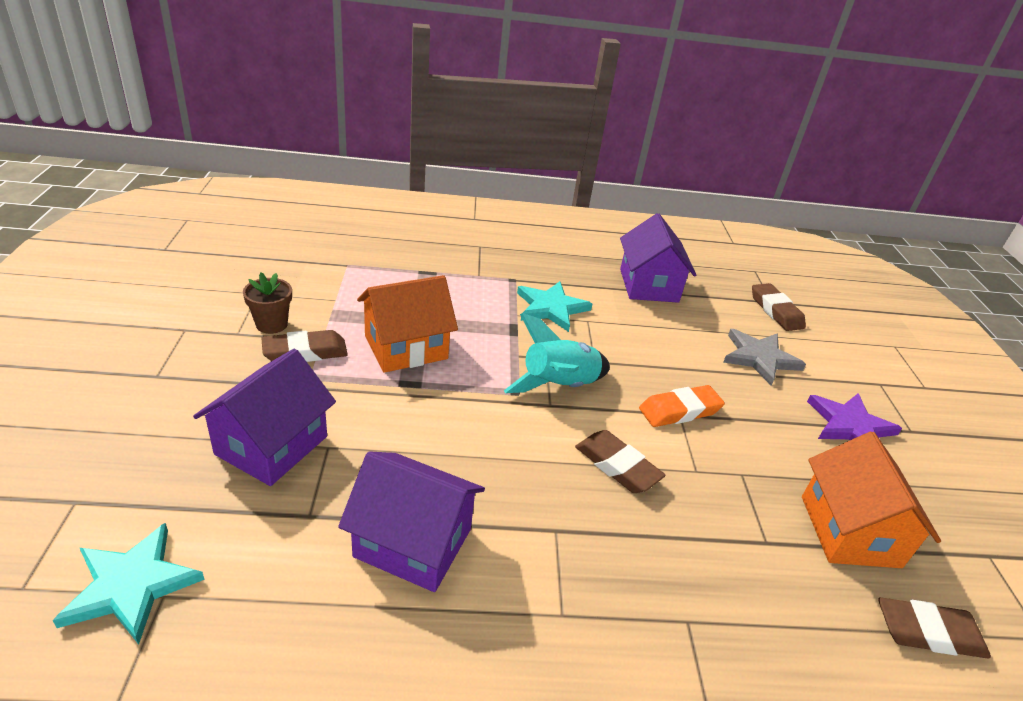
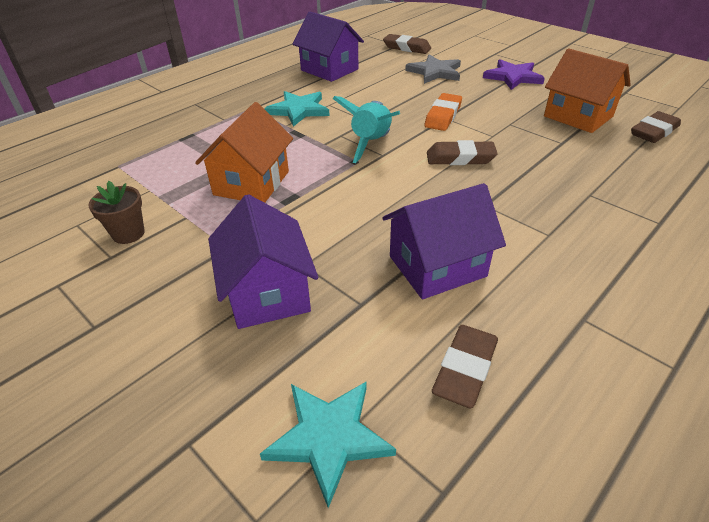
camera: 40 degrees left, 5 degrees up
brown eraser [261,330,348,362] -> brown eraser moved to [432,325,498,408]

